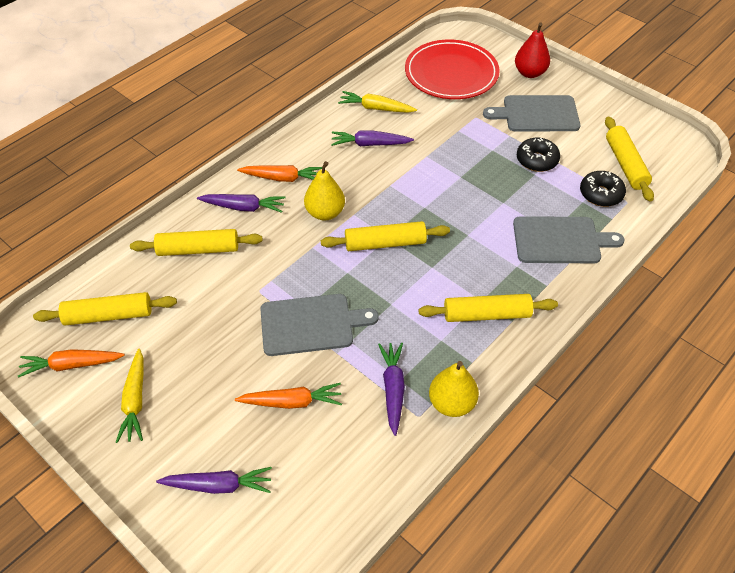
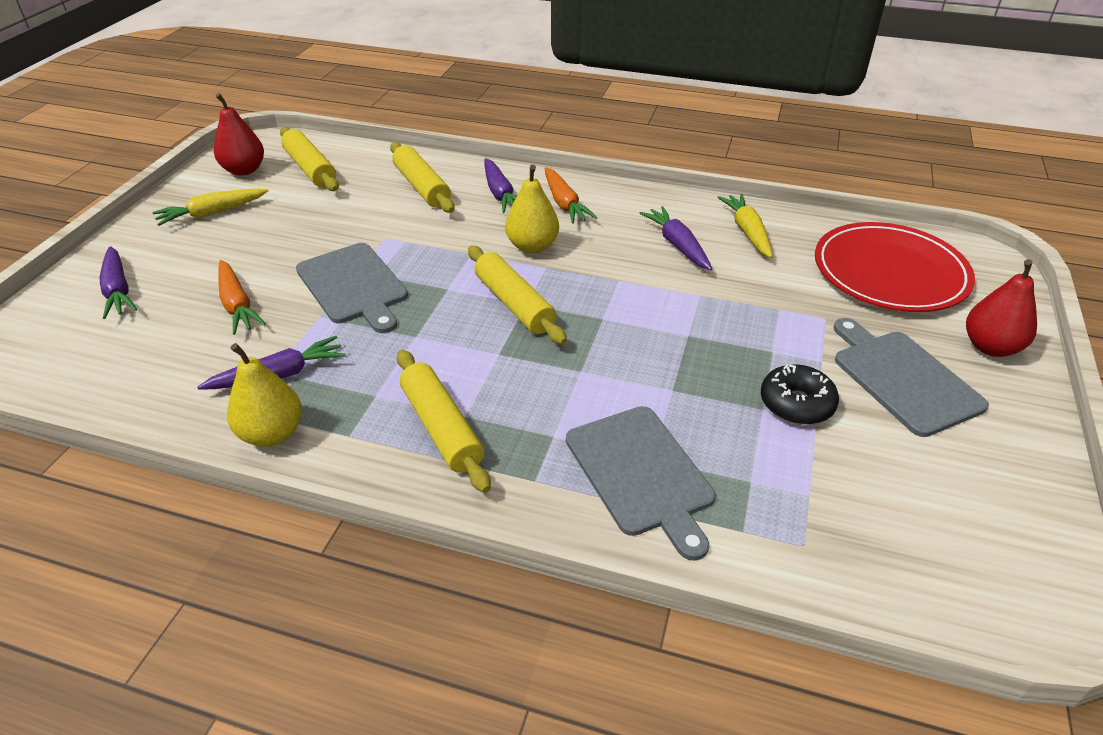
camera: 65 degrees right, 10 degrees down
orange carrot [18,349,125,378] -> red pear [214,93,264,176]
black donut [580,171,626,207] -> none
yellow rolling pin [605,117,654,202] -> none

